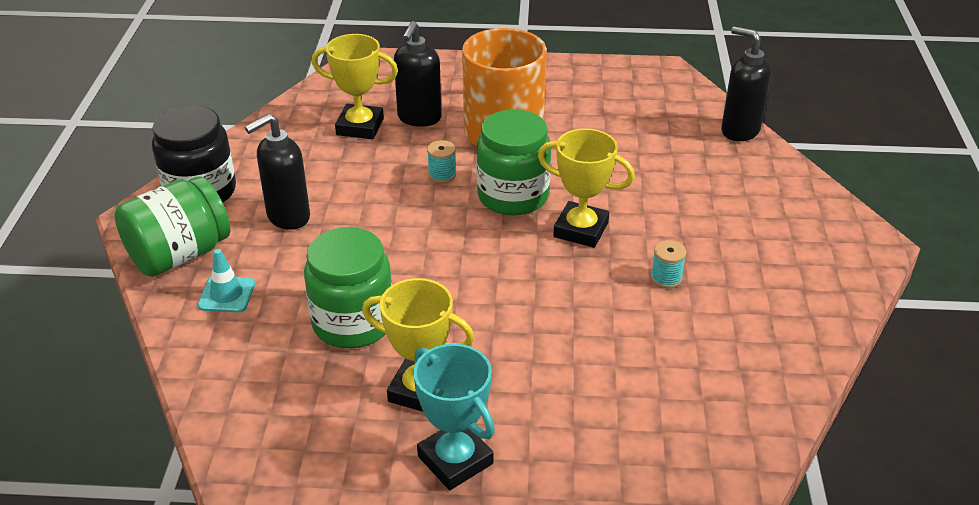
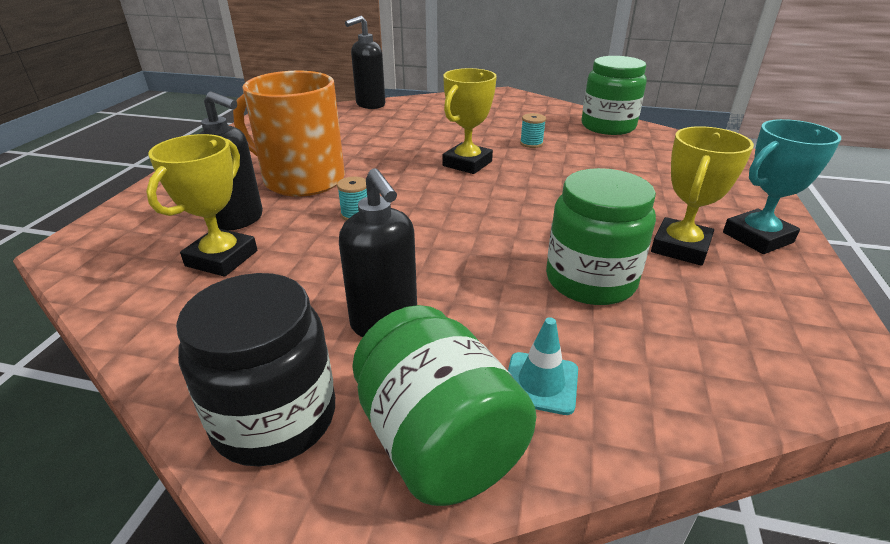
camera: 80 degrees left, 5 degrees down
green jar [476,109,551,215] -> green jar moved to [581,56,646,135]

